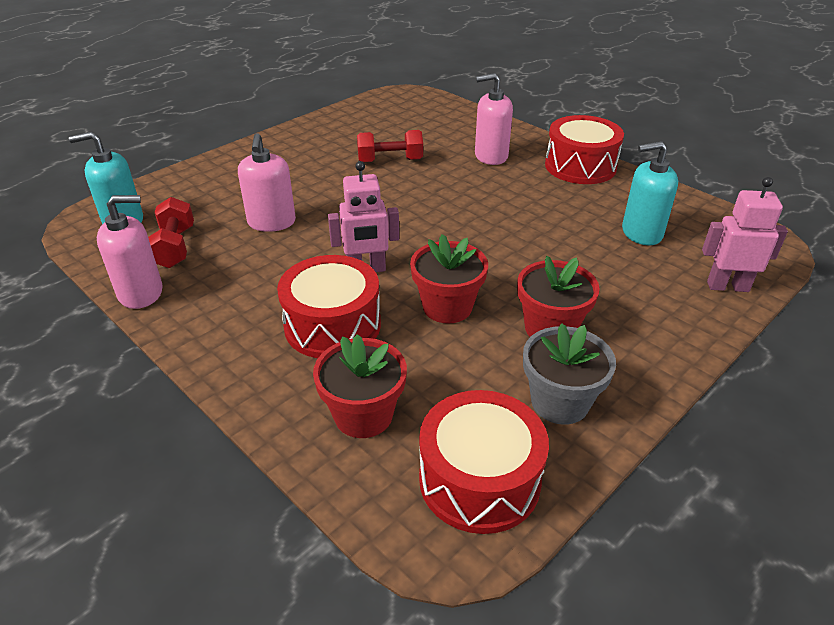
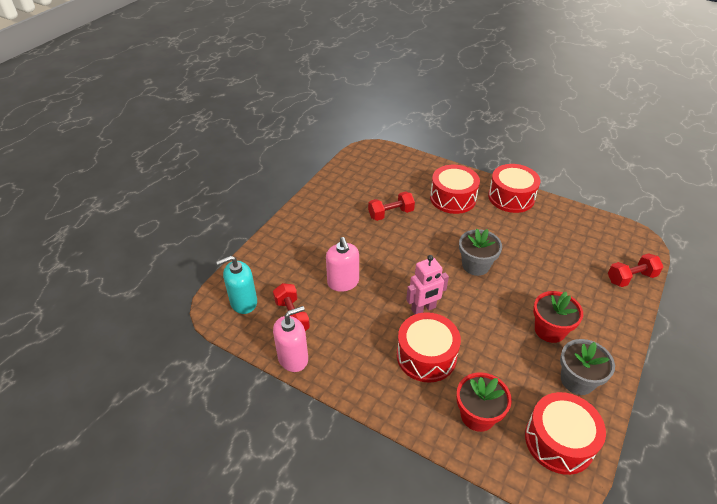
camera: 15 degrees left, 5 degrees up
red flower pot [410,234,488,324] -> none
pink soap dispenser [475,73,513,165] -> red drum [430,165,480,214]
turquoise soap dispenser [622,141,678,245] -> none
pink robot [702,177,788,292] -> red dumbbell [608,253,663,287]
none -> grey flower pot [459,229,502,276]

